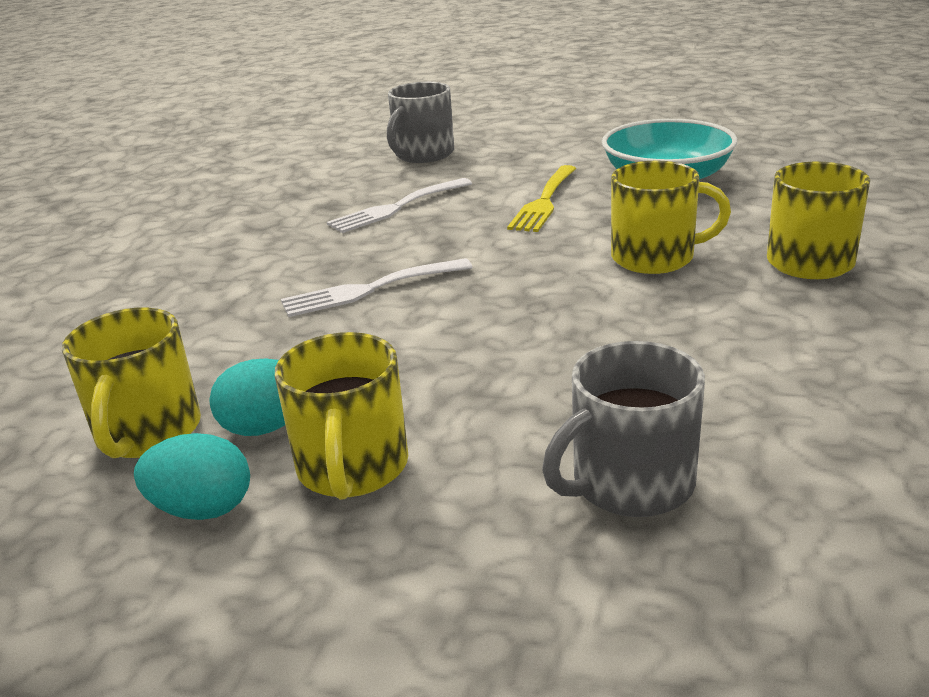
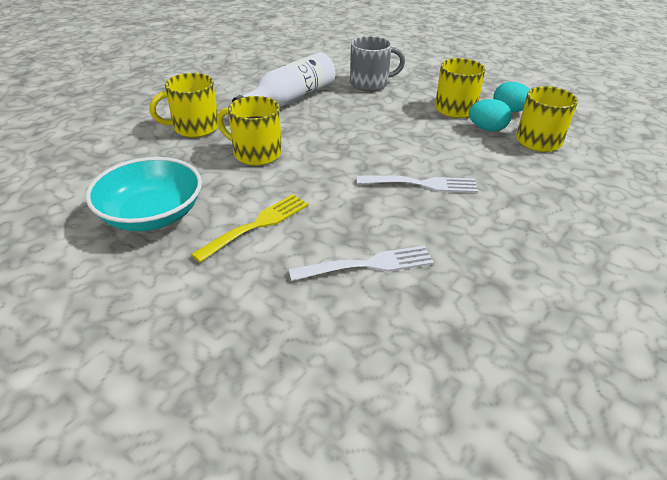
camera: 160 degrees left, 10 degrees up
grey mug [387,82,454,163] -> none
none -> white bottle [232,52,335,107]

